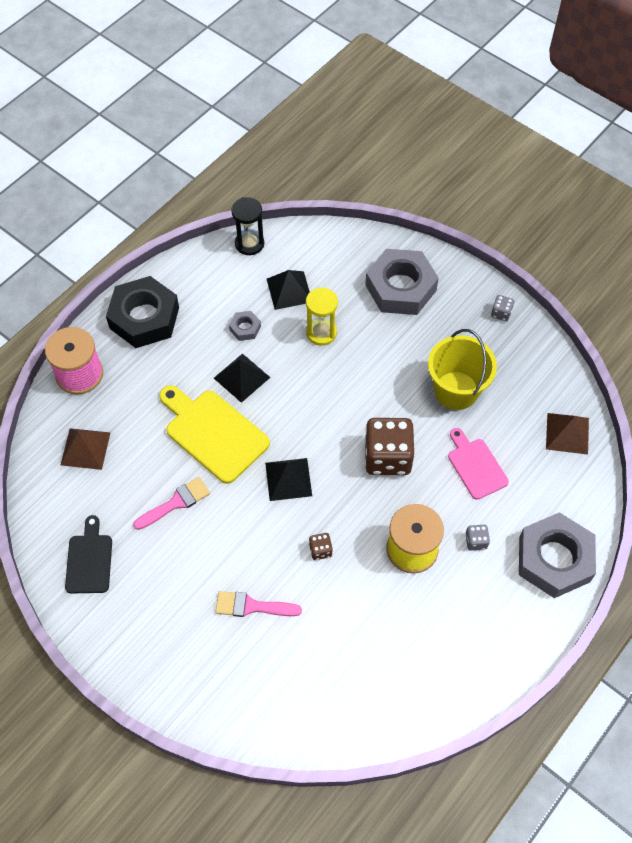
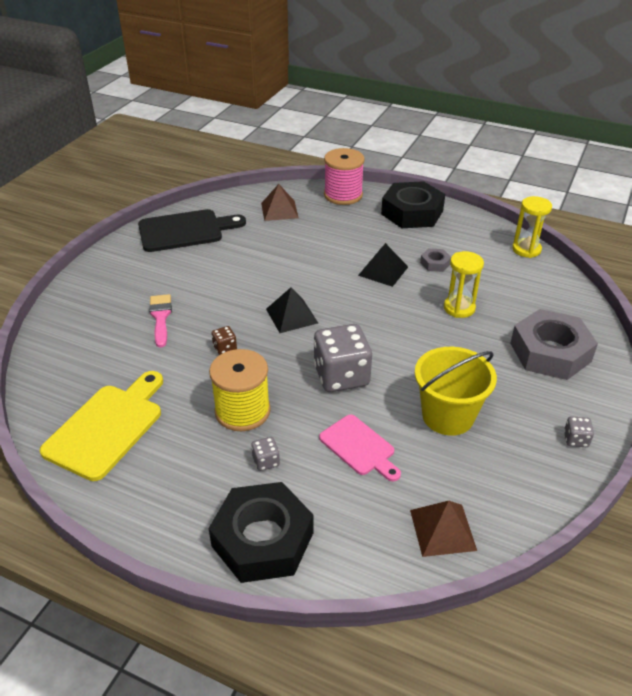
camera: 75 degrees right, 20 degrees down
black cutting board [65,515,112,594] -> black cutting board [138,209,246,252], size x1.62
pink brush [133,477,210,530] -> none
yellow cutting board [159,385,270,484] -> yellow cutting board moved to [39,371,163,481]
black hourglass [231,197,264,255] -> yellow hourglass [512,196,552,258]
black pyramid [267,270,310,310] -> none
brown dice [365,418,414,475] -> grey dice [314,324,372,392]
pink cutting board [448,428,509,500] -> pink cutting board turned 90 degrees clockwise [319,415,401,482]
grey nut [519,512,596,598] -> black nut [209,482,313,583]

